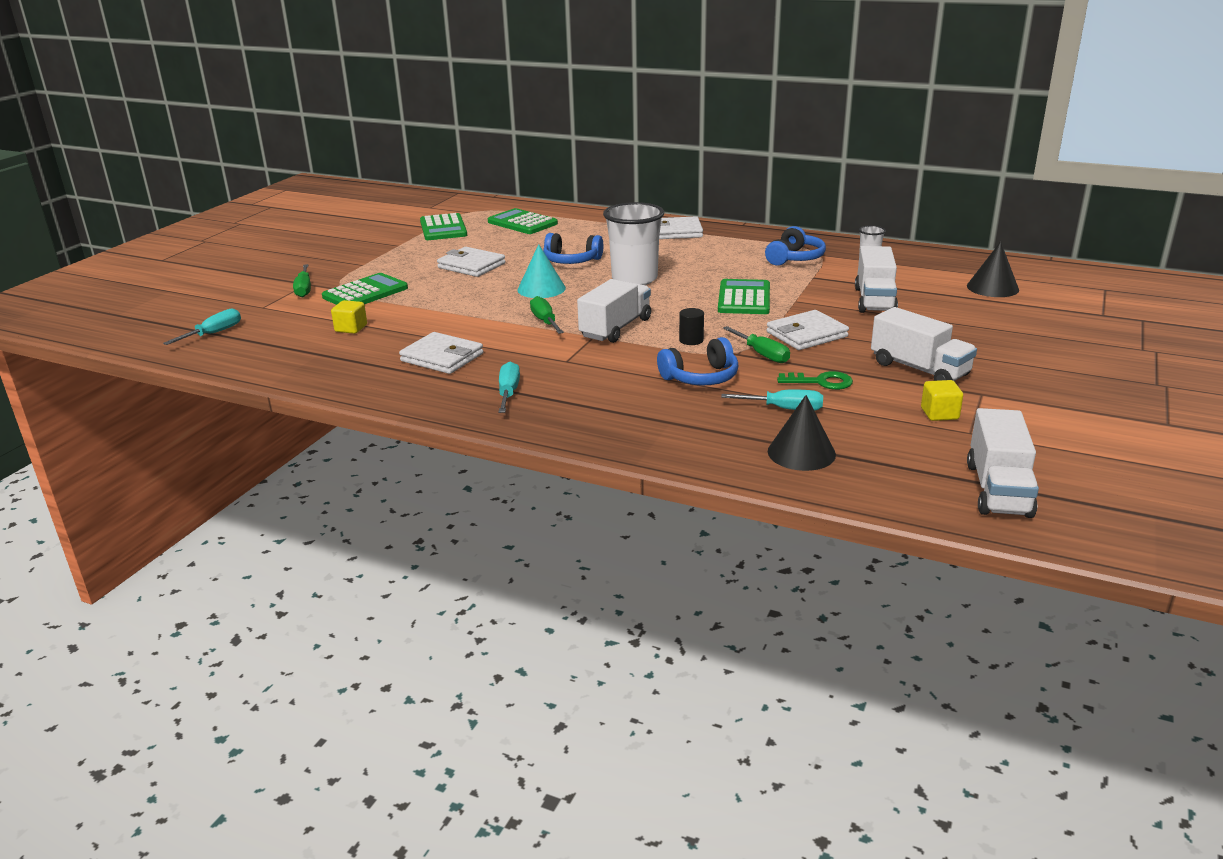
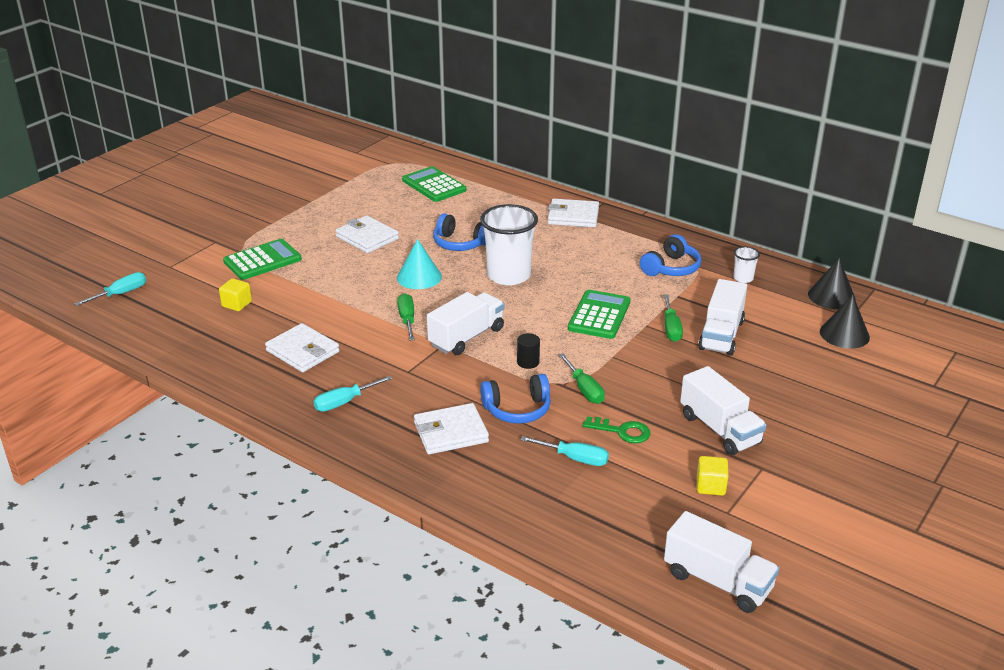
camera: 10 degrees right, 5 degrees up
green screwdriver [293,264,311,297] -> green screwdriver moved to [663,294,683,342]
green calculator [420,213,467,240] -> none
turquoise screwdriver [498,362,520,413] -> turquoise screwdriver turned 135 degrees counterclockwise [313,376,393,412]
white wallet [766,310,849,350] -> white wallet moved to [414,403,489,454]
black cone [768,395,836,471] -> black cone moved to [808,258,856,309]
white truck [967,408,1039,518] -> white truck turned 75 degrees counterclockwise [664,511,779,613]

